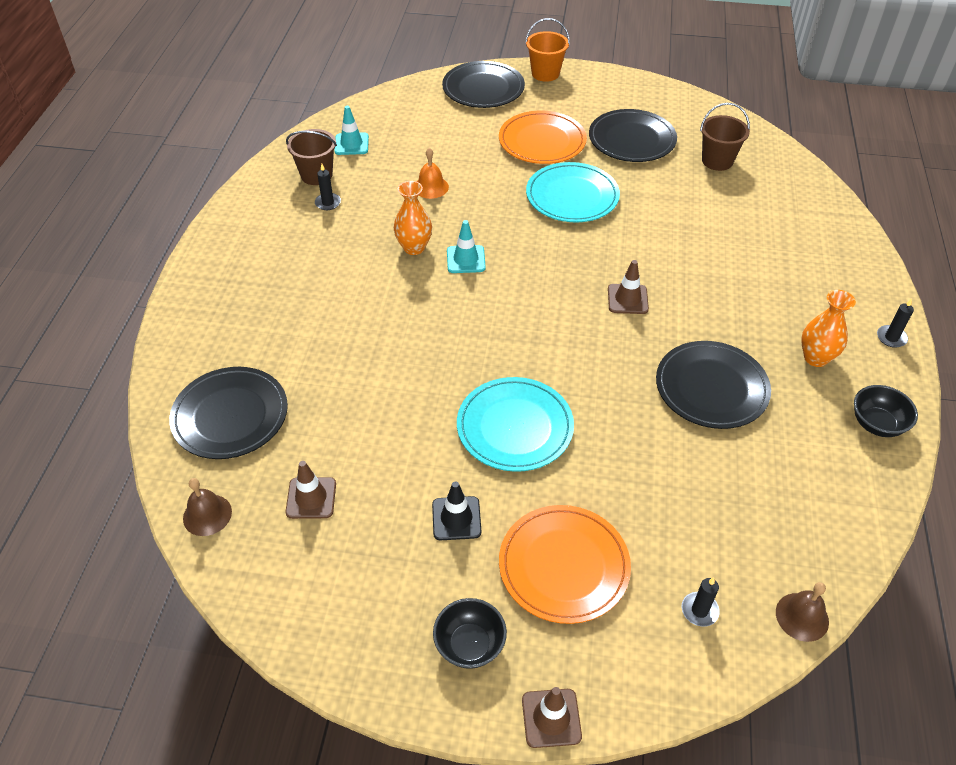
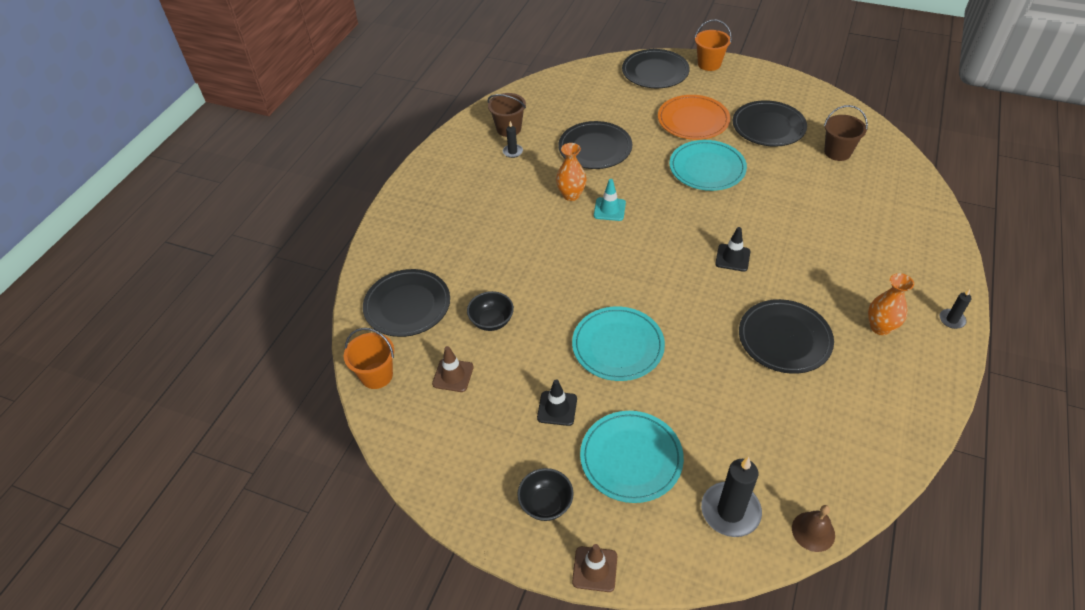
camera: 15 degrees right, 0 degrees up
brown bell [183,478,232,536] -> orange bucket [344,328,394,389]
turquoise traffic cone [334,106,369,155] -> none
orange bell [417,148,449,199] -> black plate [558,121,632,169]
orange plate [499,505,631,624] -> turquoise plate [580,411,684,503]
brown traffic cone [608,260,649,314] -> black traffic cone [715,227,751,272]
black candle [682,577,720,627] -> black candle [701,457,762,537], size x1.99
black bowl [854,385,918,437] -> black bowl moved to [467,291,514,331]

